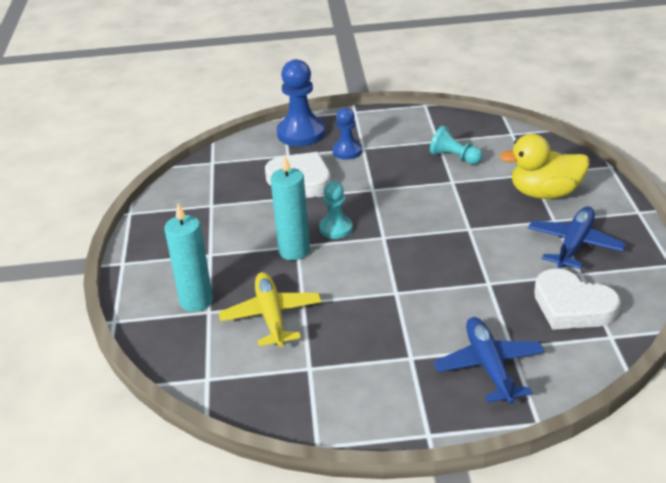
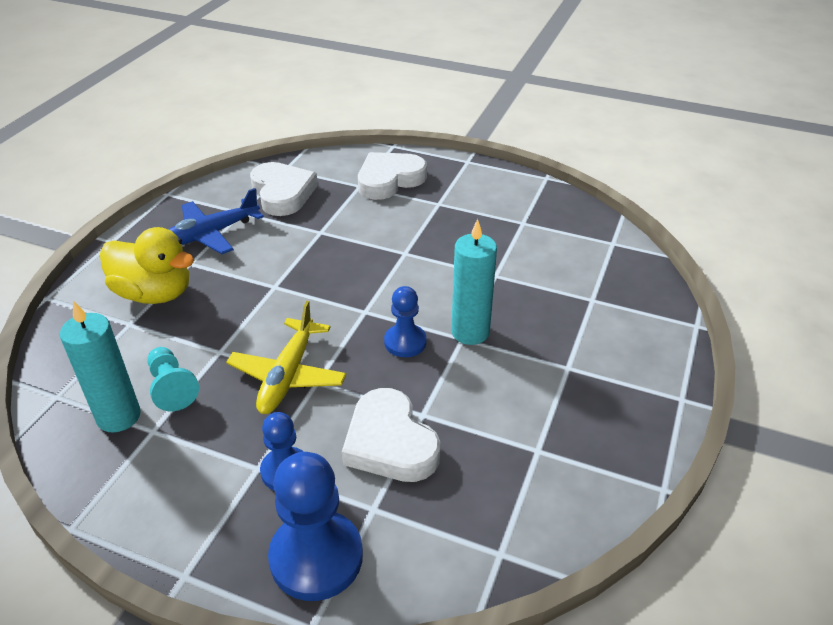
camera: 155 degrees left, 5 degrees up
turquoise candle [165,203,213,312] -> turquoise candle moved to [60,300,141,432]
yellow plane [219,272,322,347] -> yellow plane moved to [226,301,347,414]
turquoise pawn [319,181,353,239] -> blue pawn [384,286,426,357]
blue plane [434,317,545,404] -> white heart [358,152,427,200]

